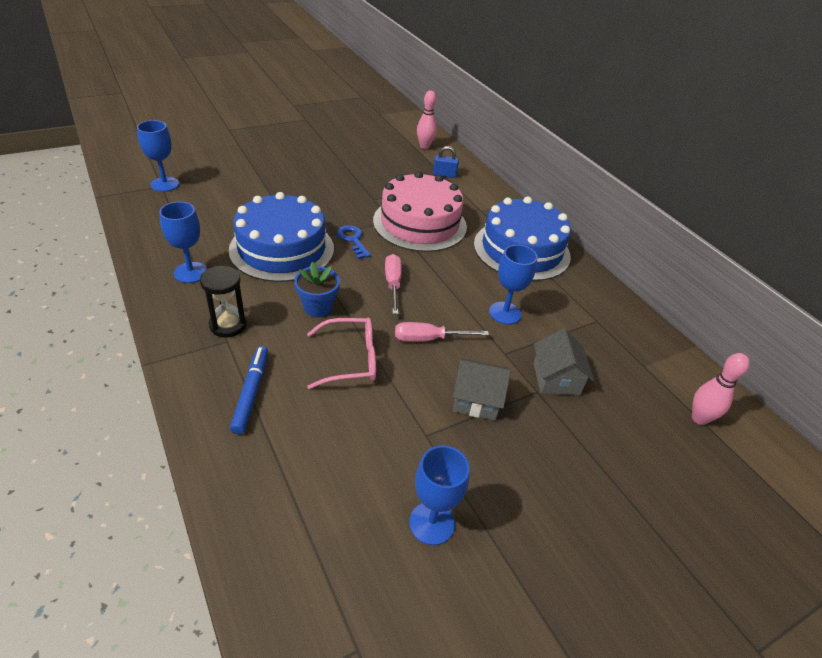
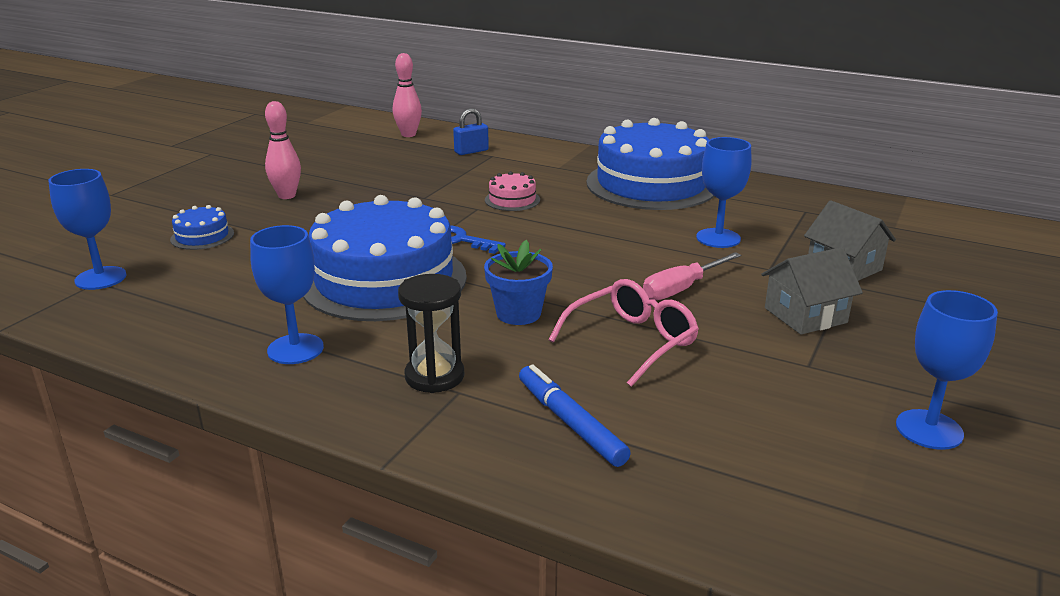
camera: 30 degrees left, 15 degrees down
pink cake [373,171,467,252] -> pink cake [485,171,540,211], size x0.41
pink screwdriver [385,254,402,314] -> none
pink bowling pin [692,353,750,425] -> pink bowling pin moved to [265,101,301,199]
none -> blue cake [170,205,234,250]

